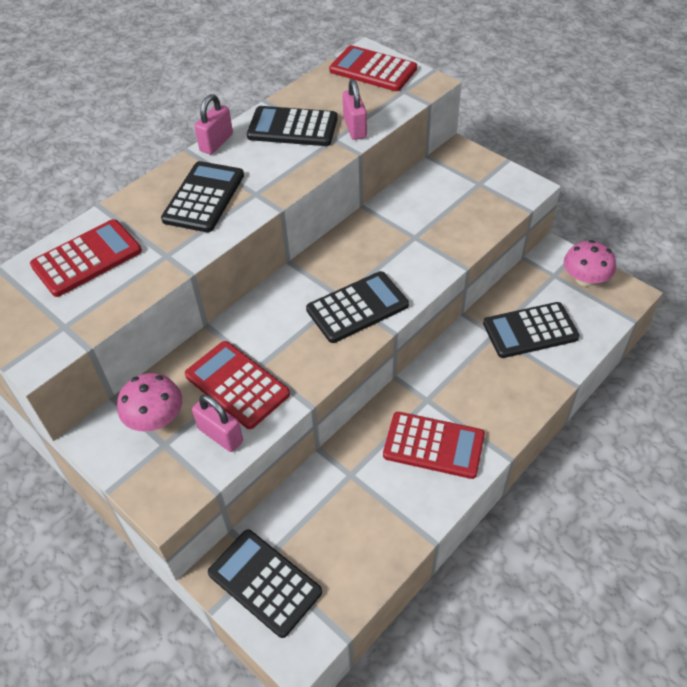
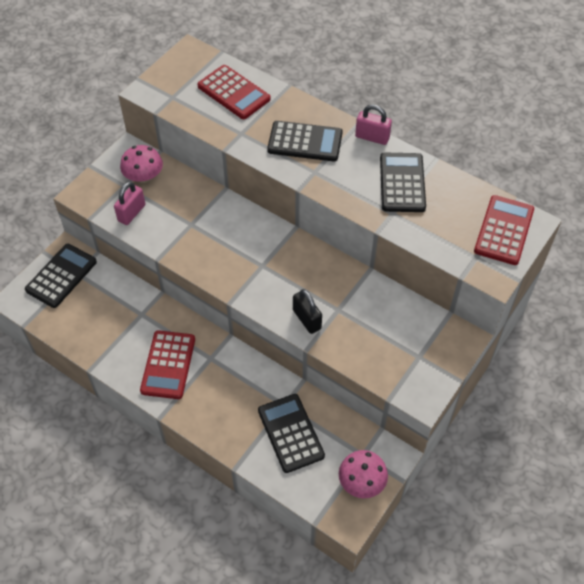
camera: 80 degrees right, 5 degrees up
red calculator [185,341,290,429] -> none
black calculator [306,271,409,343] -> none
pink padlock [343,79,367,140] -> none
none -> black padlock [293,289,322,334]

